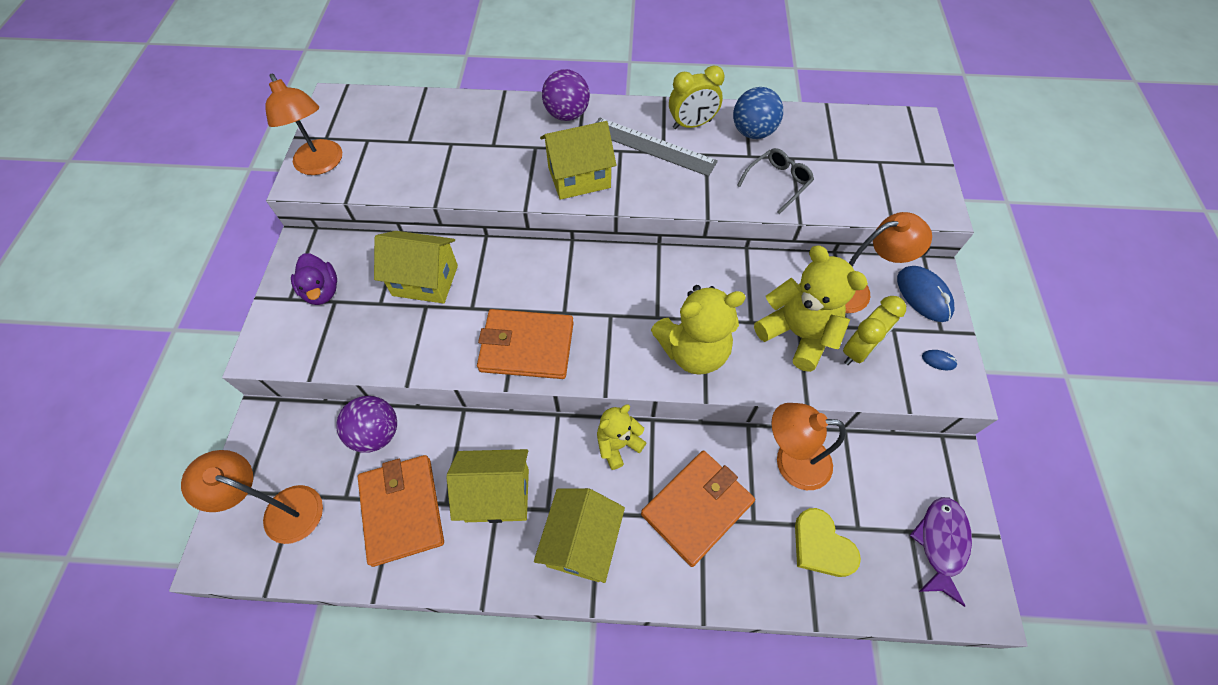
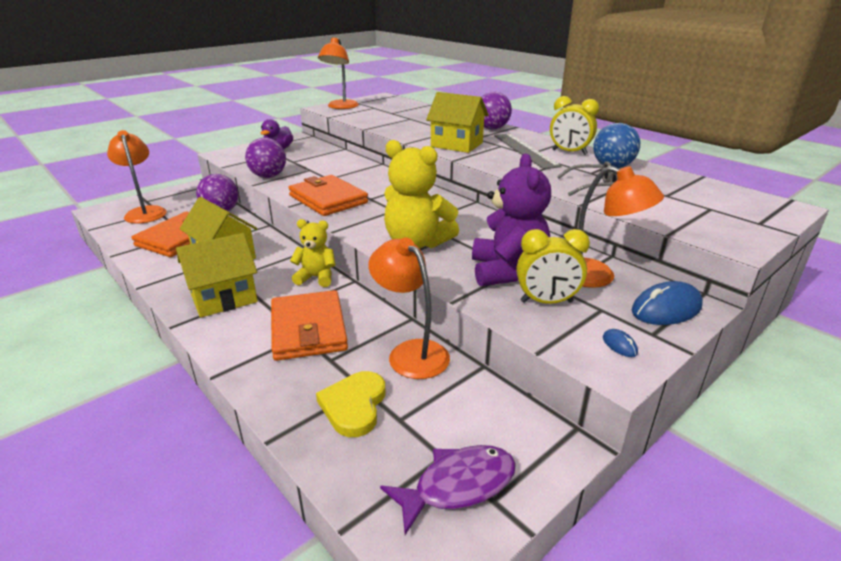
camera: 45 degrees right, 30 degrees down
yellow house [374,231,458,304] -> none
orange wallet [641,451,755,567] -> orange wallet turned 75 degrees clockwise [271,290,348,361]
yellow teddy bear [754,245,868,372] -> purple teddy bear [472,154,551,286]
blue mouse [897,266,955,322] -> blue mouse turned 45 degrees clockwise [632,281,703,325]
none -> purple ball [245,138,286,178]

